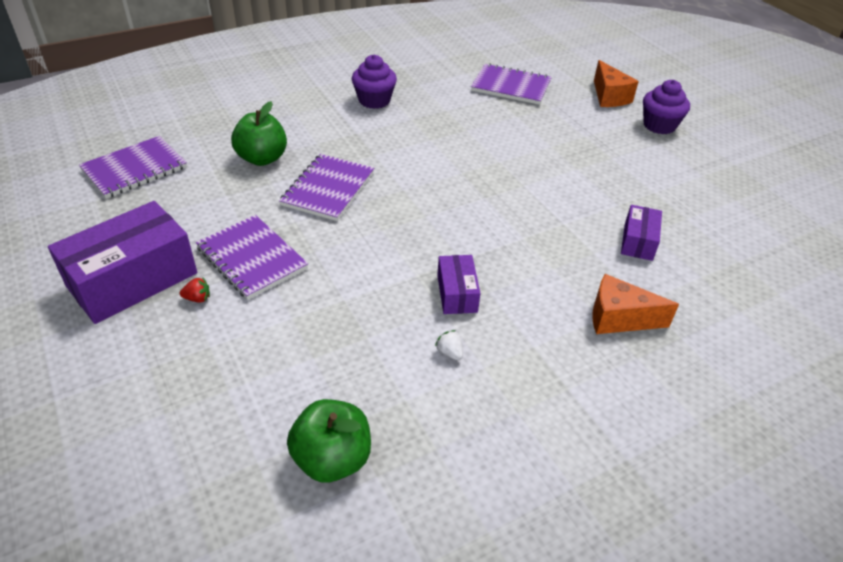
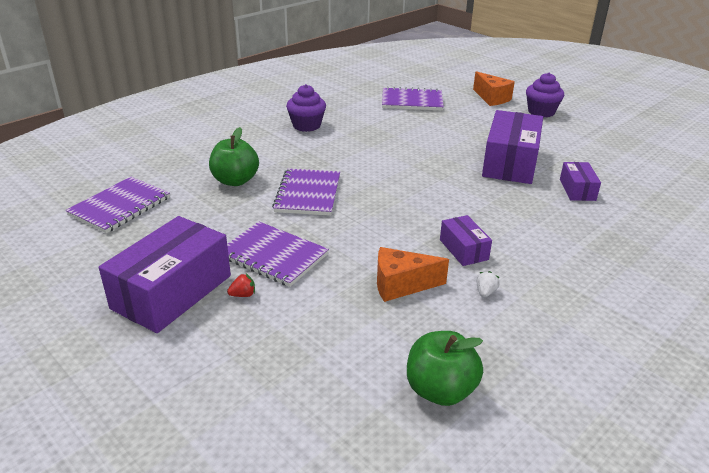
camera: 15 degrees left, 10 degrees down
white strawberry [435,330,463,360] -> white strawberry turned 75 degrees clockwise [476,271,500,297]
orange cheese [592,274,679,334] -> orange cheese moved to [377,247,449,302]
none -> purple box [482,110,543,184]

